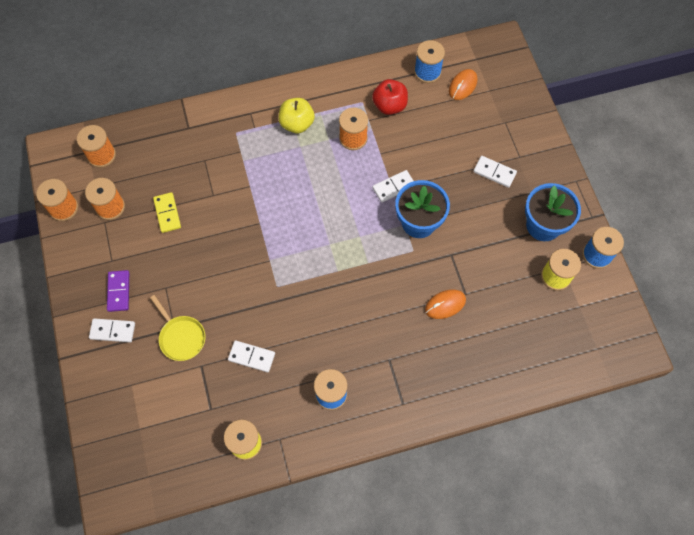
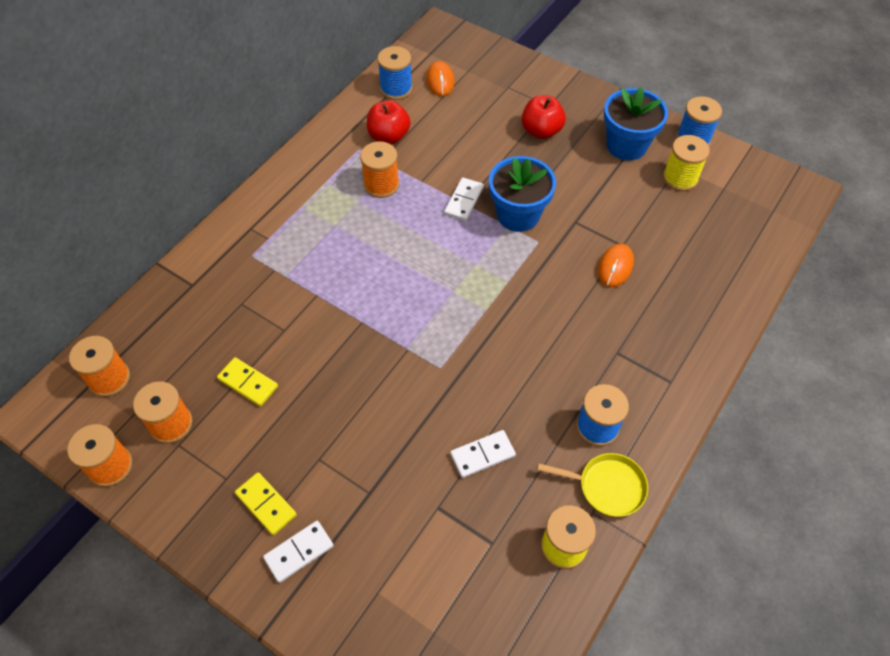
camera: 40 degrees left, 10 degrees down
purple domino [107,270,129,312] -> yellow domino [235,472,297,535]
yellow pan [150,295,206,361] -> yellow pan moved to [537,453,648,517]
yellow apple [278,98,315,133] -> none
white domino [473,156,517,188] -> red apple [522,96,566,139]

